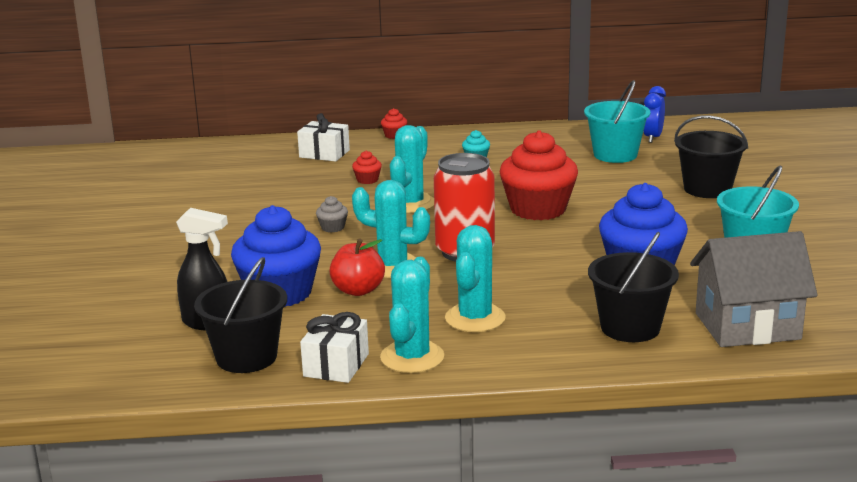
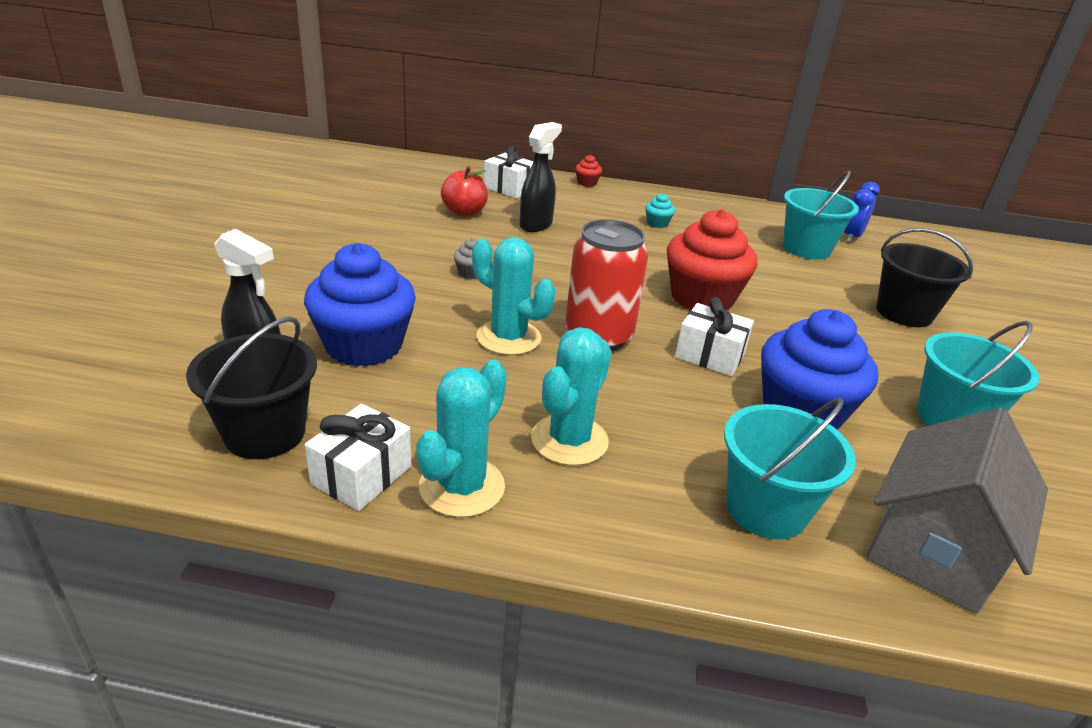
camera: 10 degrees right, 10 degrees up
red apple [329,239,385,296] -> red apple moved to [441,166,488,217]
red cupcake [352,151,382,184] -> black spray bottle [520,122,562,232]
turquoise cactus [390,125,434,213] -> none
black bucket [588,232,679,342] -> turquoise bucket [724,398,856,539]
grey house [690,231,818,347] -> grey house turned 60 degrees counterclockwise [866,407,1048,614]
none -> white gift [675,297,754,376]

